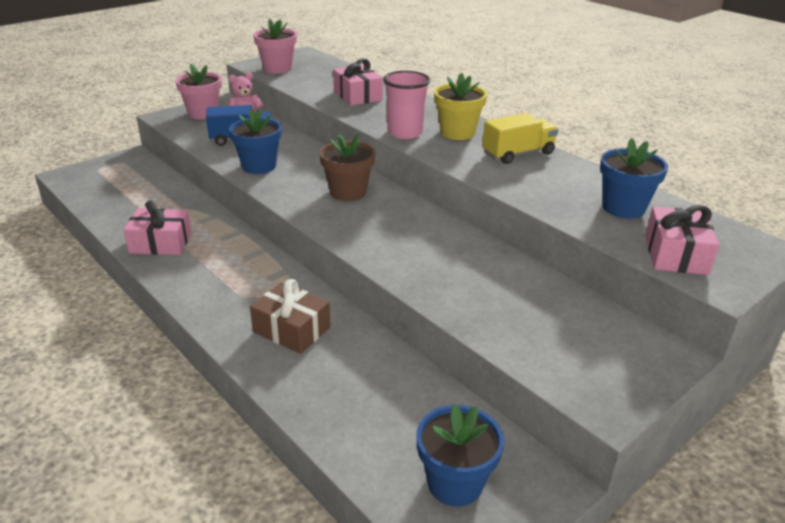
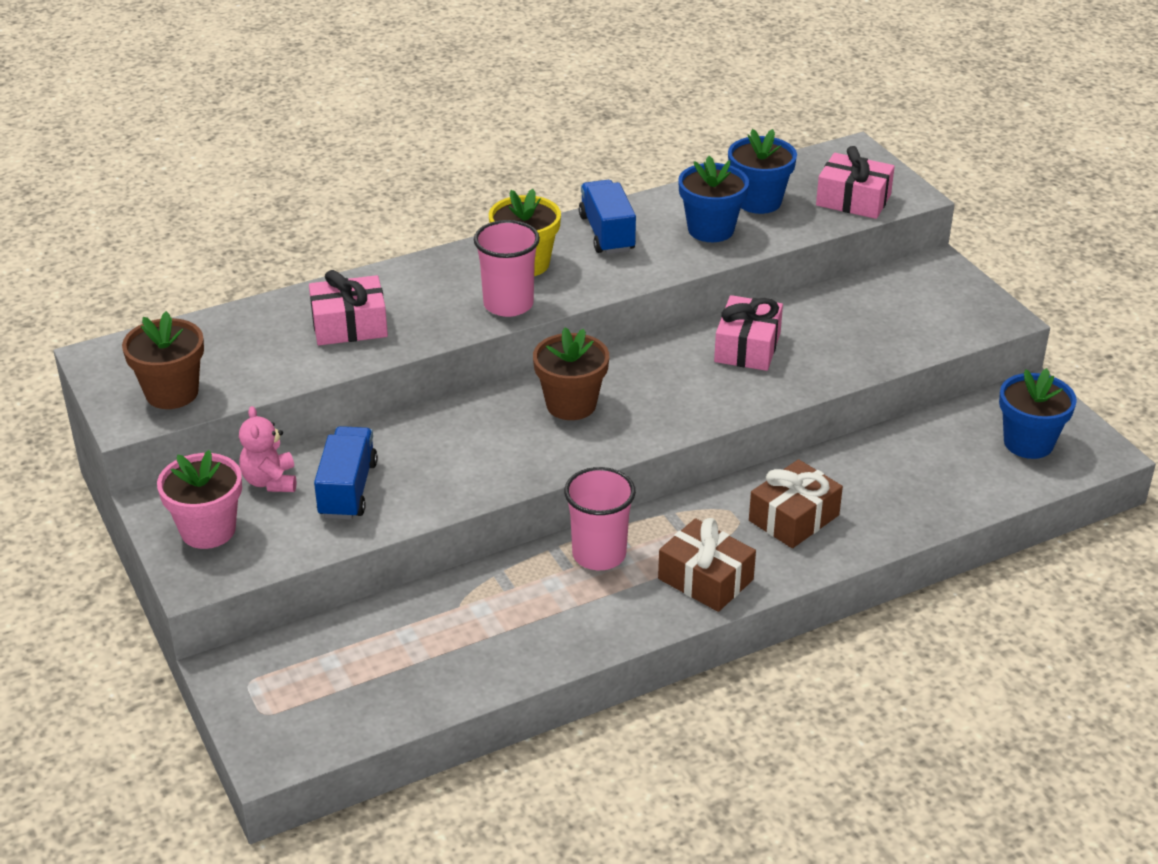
camera: 75 degrees left, 5 degrees up
pink gift [123,200,192,255] -> pink gift moved to [714,295,783,371]
blue flower pot [229,109,282,174] -> blue flower pot moved to [678,156,749,242]
pink flower pot [253,19,297,74] -> brown flower pot [122,311,204,409]
yellow truck [482,113,558,164] -> blue truck [579,180,636,254]
none -> pink cup [564,467,636,570]
none -> brown gift [658,518,756,612]

